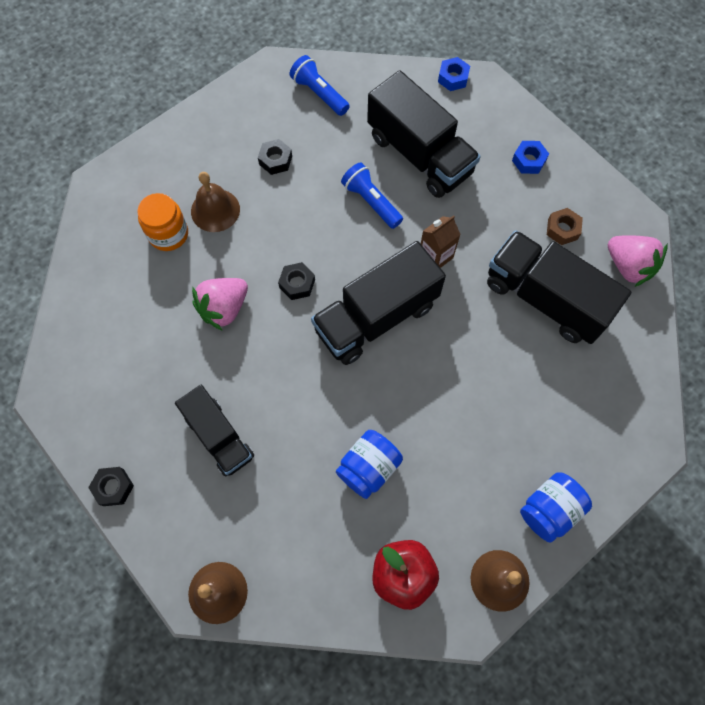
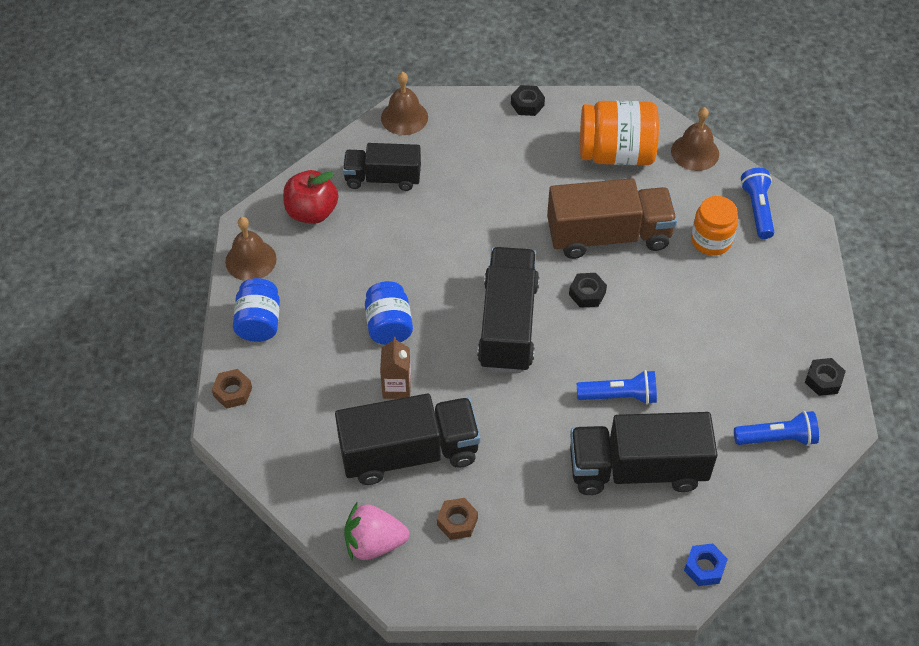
camera: 130 degrees right, 15 degrees down
black truck [175,385,254,477] -> black truck moved to [343,143,421,191]
brown bell [191,172,240,232] -> brown bell moved to [671,107,719,171]
pink strawberry [192,278,248,331] -> brown truck [547,178,677,259]
black nut [258,139,292,175] -> black nut moved to [805,358,846,396]
blue jar [336,430,403,499] -> blue jar moved to [365,281,413,345]
brown carton [421,215,461,268] -> brown carton moved to [380,337,411,399]
blue nut [512,141,549,174] -> none
none -> brown nut [212,369,252,409]
none -> orange jar [580,101,659,165]
none -> blue flashlight [741,168,774,239]

